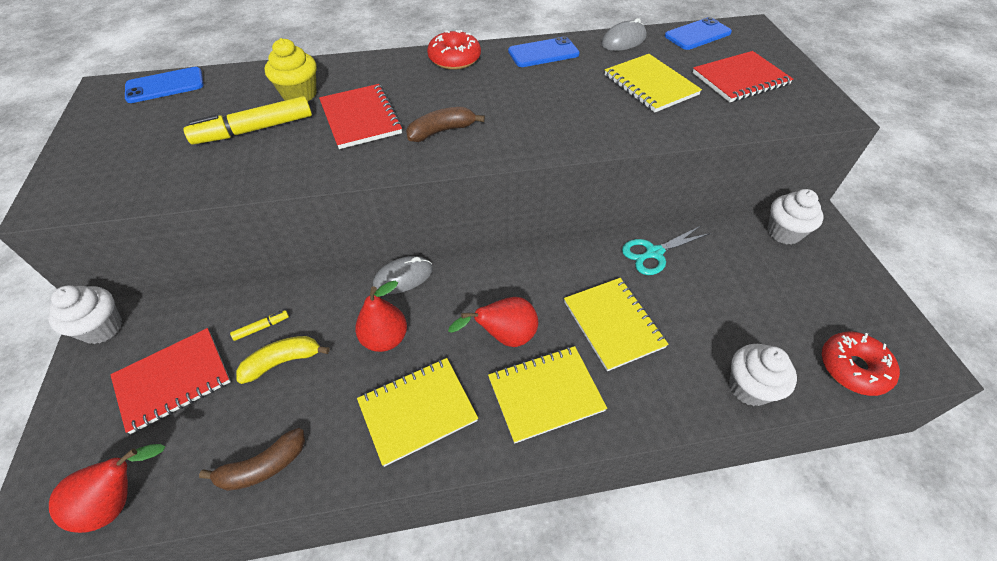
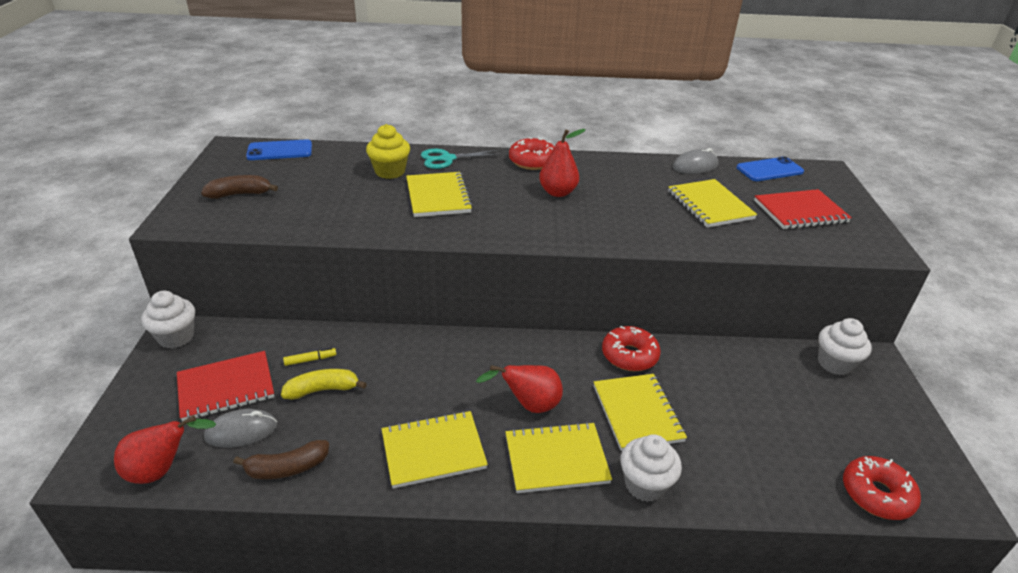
camera: 10 degrees right, 15 degrees down
yellow marker [184,96,312,145] -> none
red notebook [319,84,403,149] -> yellow notebook [406,172,473,217]
red pear [355,281,407,352] -> red pear moved to [539,129,586,197]
grey mouse [373,256,433,294] -> grey mouse moved to [204,409,277,448]
brown banana [406,107,485,142] -> brown banana moved to [201,175,278,199]
blue phone [508,36,580,67] -> none
turquoise scissors [622,226,710,275] -> turquoise scissors moved to [421,149,503,169]
white cupcake [729,344,797,406] -> white cupcake moved to [620,434,682,502]
none -> red donut [602,326,661,371]

